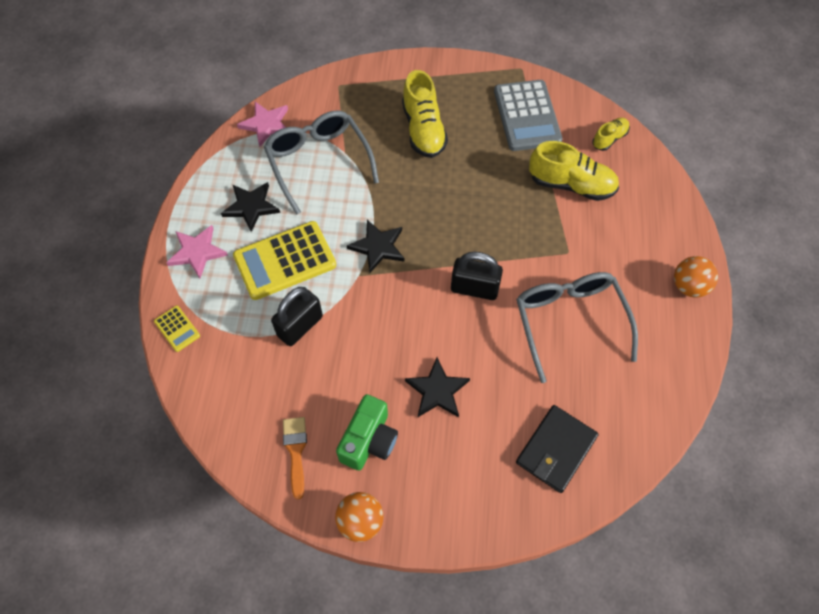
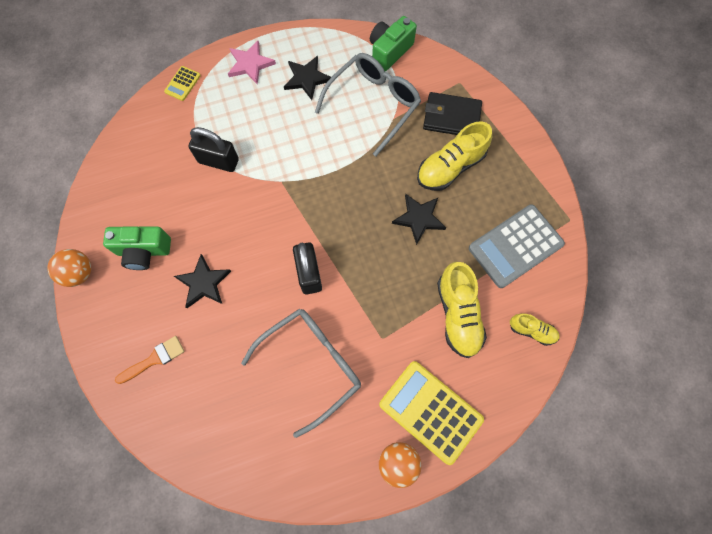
camera: 65 degrees right, 10 degrees up
yellow calculator [233,221,336,300] -> yellow calculator moved to [379,361,484,465]
pink star [237,102,288,147] -> green camera [370,16,417,71]
orange brush [283,417,307,499] -> orange brush moved to [115,336,185,384]
black star [347,220,404,273] -> black star moved to [392,194,446,245]
black wallet [516,405,599,493] -> black wallet moved to [423,92,482,135]

